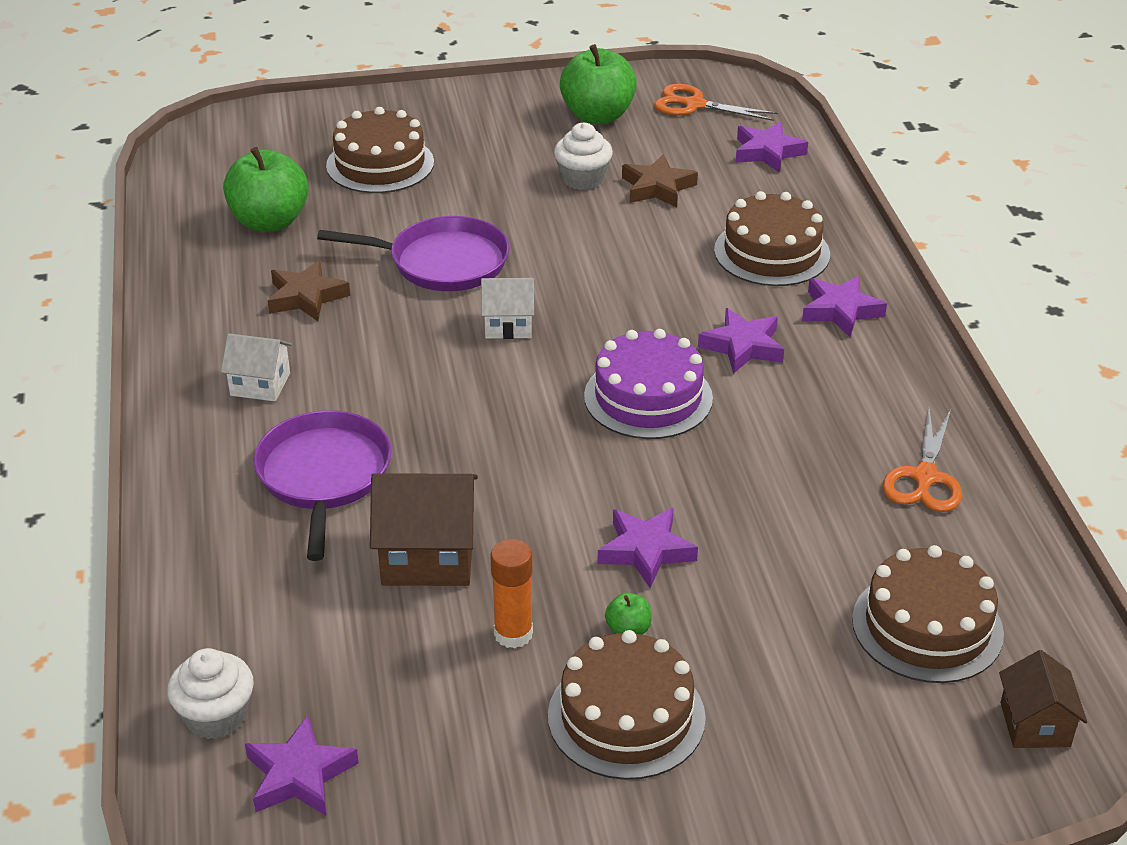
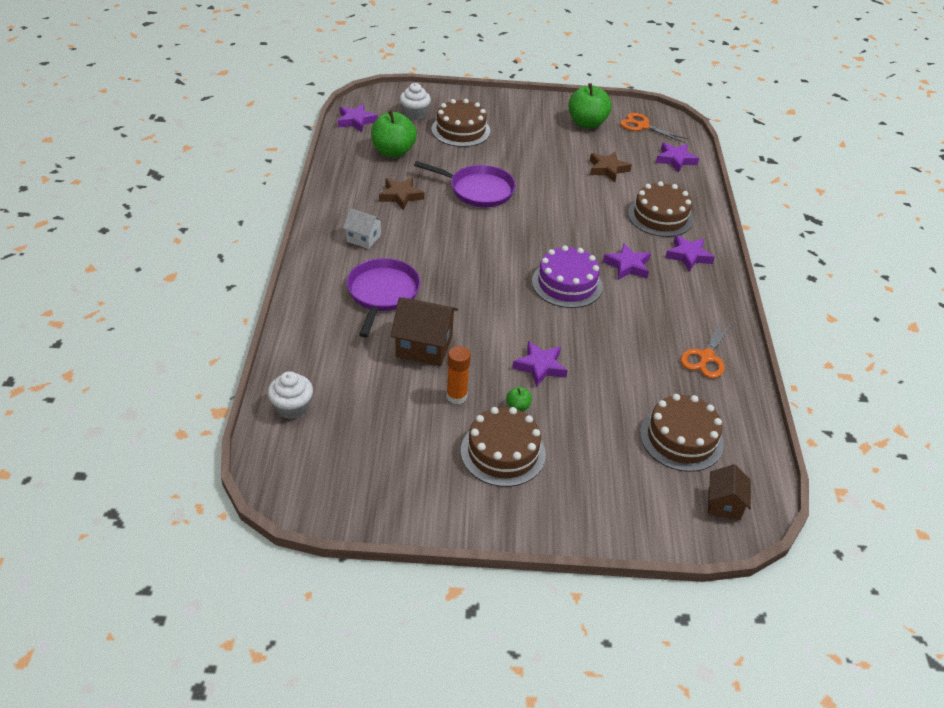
camera: 10 degrees right, 5 degrees up
purple star [245,715,359,816] -> purple star moved to [338,104,378,132]
white house [481,278,534,339] -> none
white cupcake [554,123,613,190] -> white cupcake moved to [400,83,431,120]

